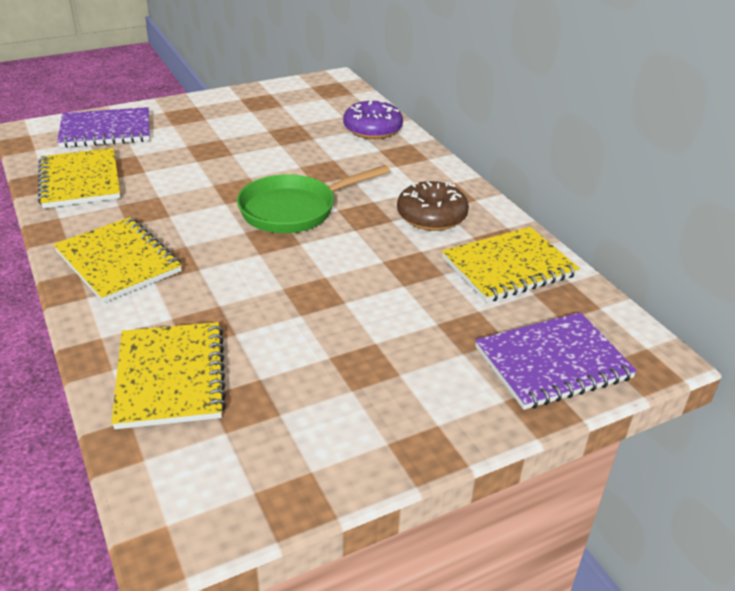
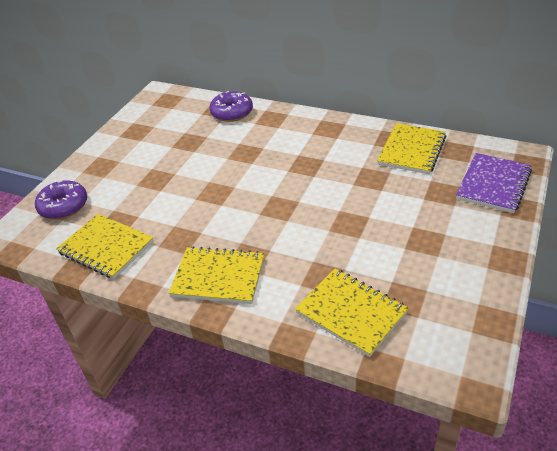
camera: 35 degrees left, 5 degrees up
purple notebook [57,107,150,148] -> purple donut [35,180,87,219]
green pan [237,165,390,233] -> none
brown donut [397,181,469,231] -> none

